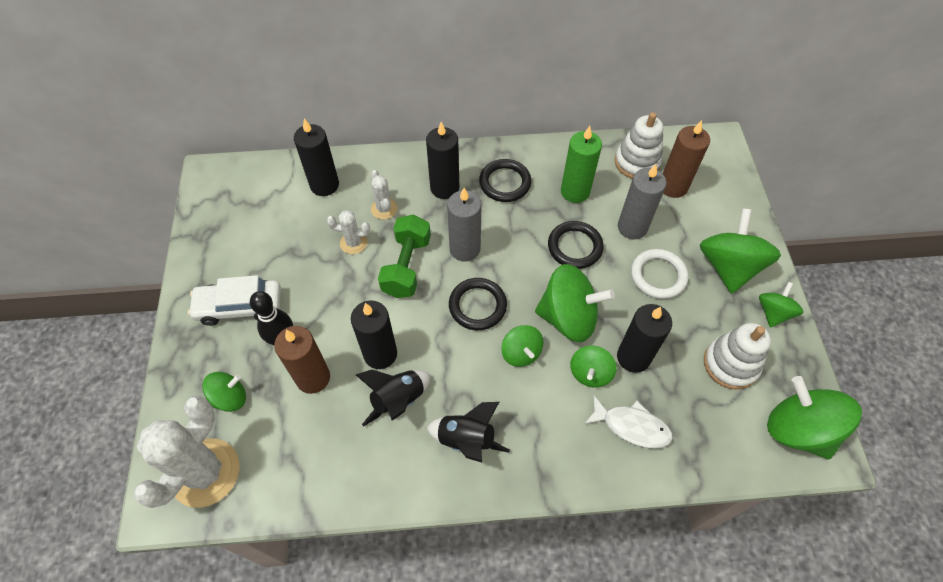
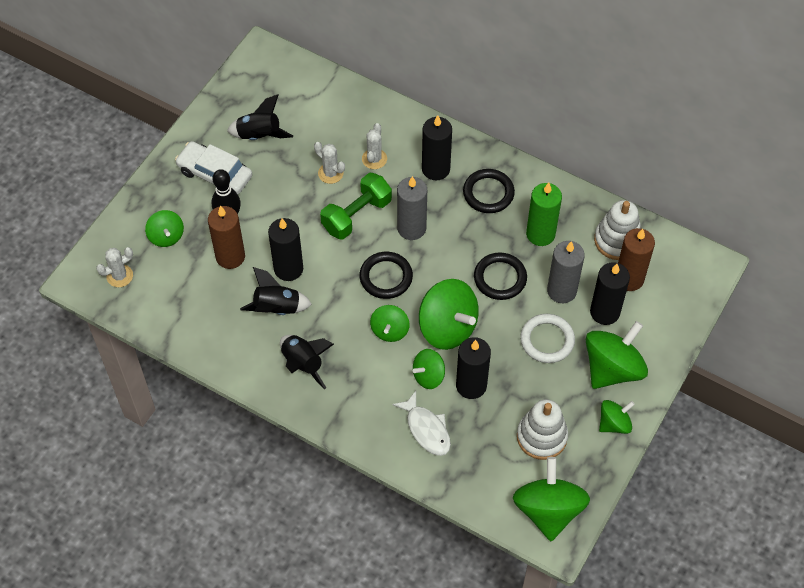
camera: 35 degrees right, 0 degrees up
white cactus [134,395,240,508] -> white cactus [96,247,133,287], size x0.48
green spinning top [202,372,246,412] -> green spinning top turned 60 degrees clockwise [145,210,184,247]
black candle [294,119,339,196] -> black candle moved to [590,262,630,325]
none -> black rocket [227,94,293,140]

